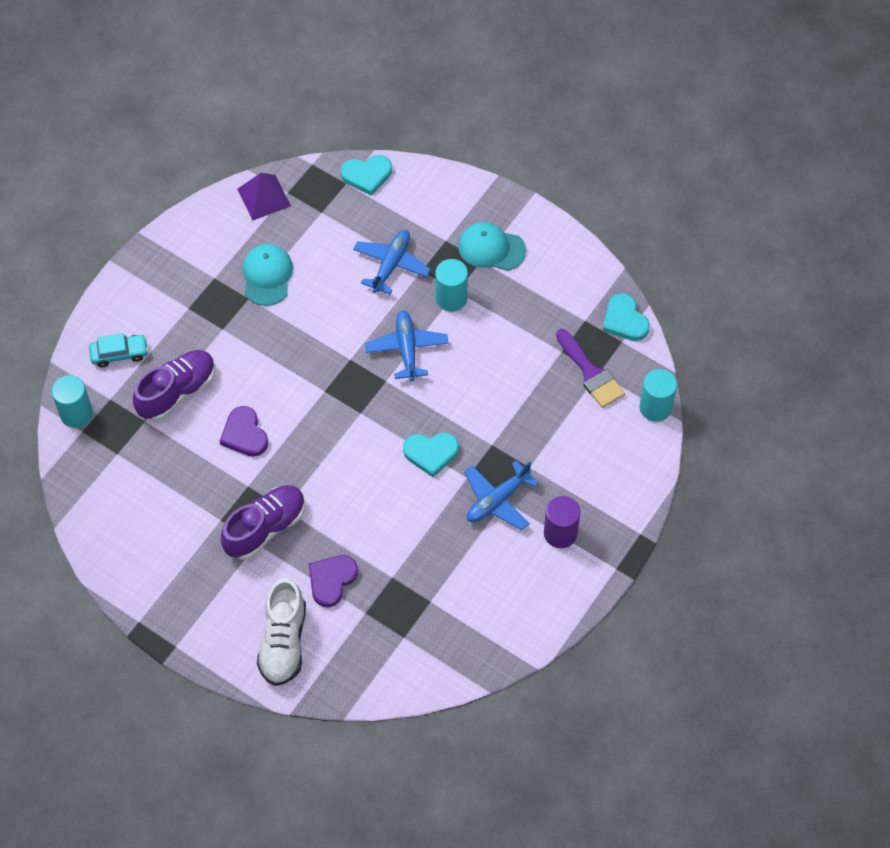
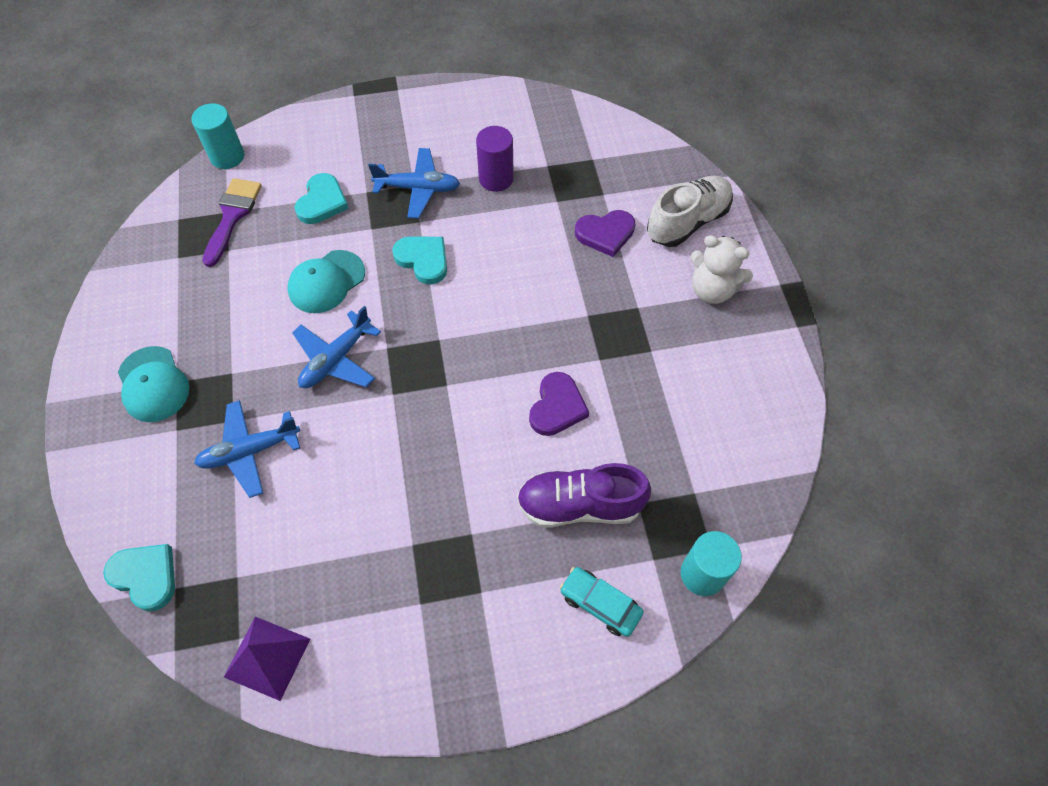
camera: 135 degrees left, 0 degrees up
purple shoe [221,485,305,560] -> none
turquoise cap [243,244,293,306] -> turquoise cap moved to [288,250,365,313]
turquoise cylinder [435,259,468,312] -> none
purple cylinder [544,496,580,548] -> purple cylinder moved to [476,126,514,192]
turquoise heart [603,293,650,341] -> turquoise heart moved to [294,173,349,224]
none -> white teddy bear [690,235,753,304]

